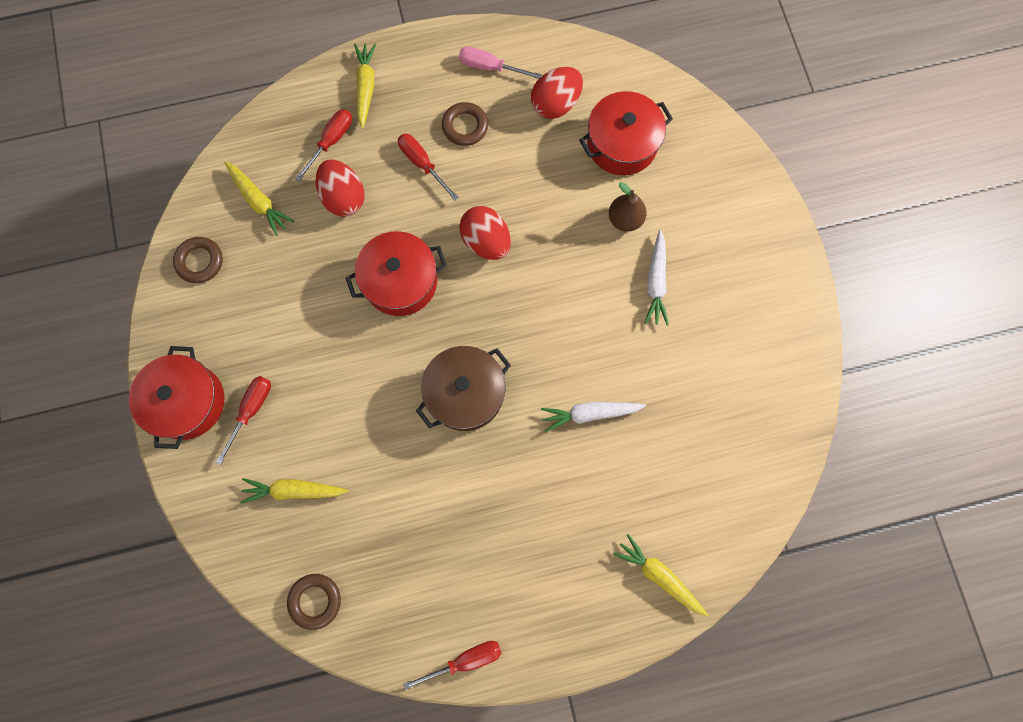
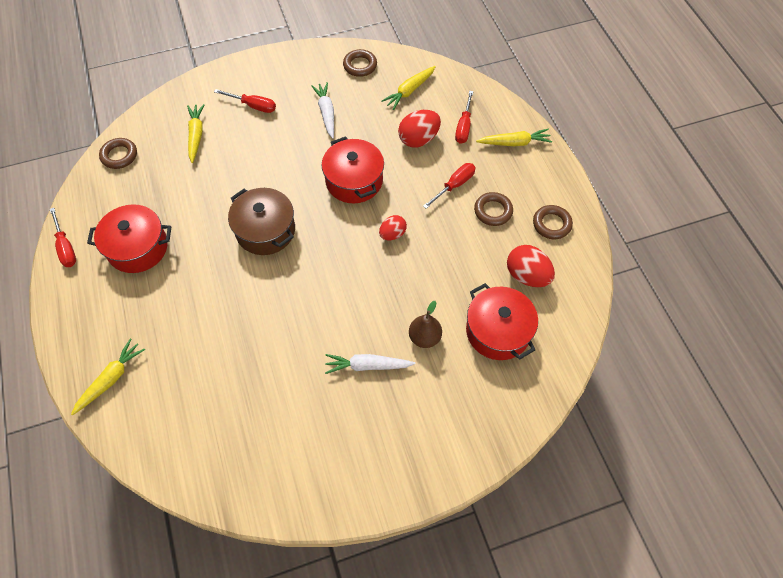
camera: 85 degrees right, 15 degrees down
red pot [129,346,224,449] -> red pot moved to [87,204,171,273]
red screwdriver [295,109,352,182] -> red screwdriver turned 75 degrees clockwise [455,91,473,144]
pink screwdriver [459,46,542,79] -> brown ring [533,205,573,239]
red egg [459,206,511,260] -> red egg [379,215,407,240], size x0.63
white carrot [541,402,646,432] -> white carrot moved to [311,82,334,139]

